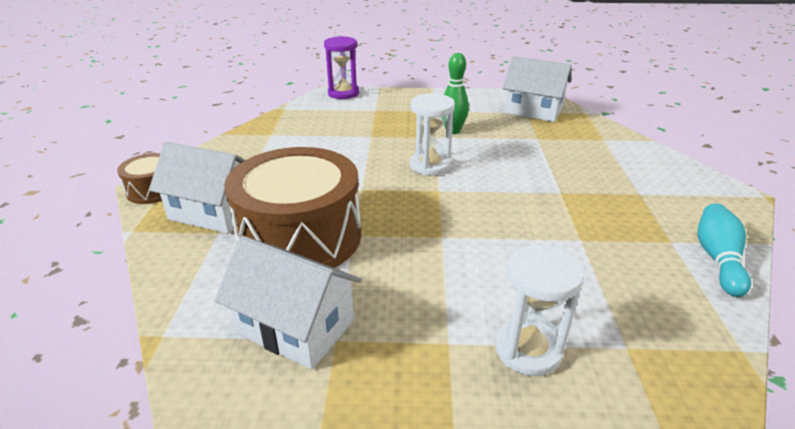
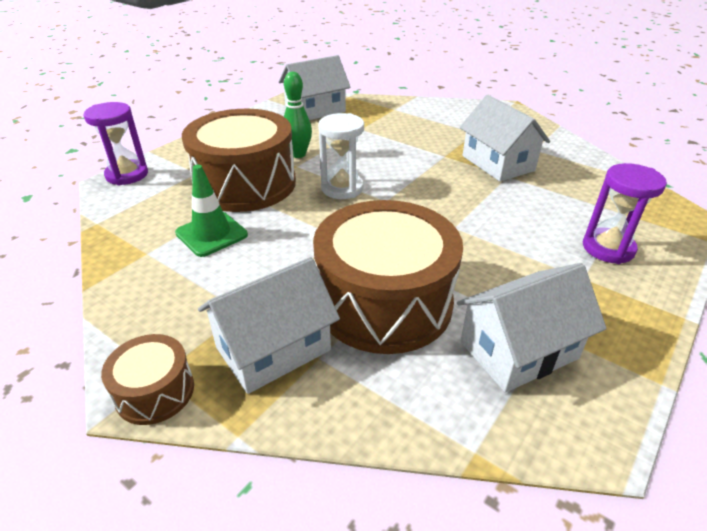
camera: 55 degrees left, 5 degrees up
white hourglass [495,244,584,376] -> purple hourglass [583,163,667,264]
turquoise bowling pin [698,203,751,297] -> none
none -> green traffic cone [175,164,248,257]
none -> brown drum [182,109,296,212]
none -> white house [460,95,550,181]

